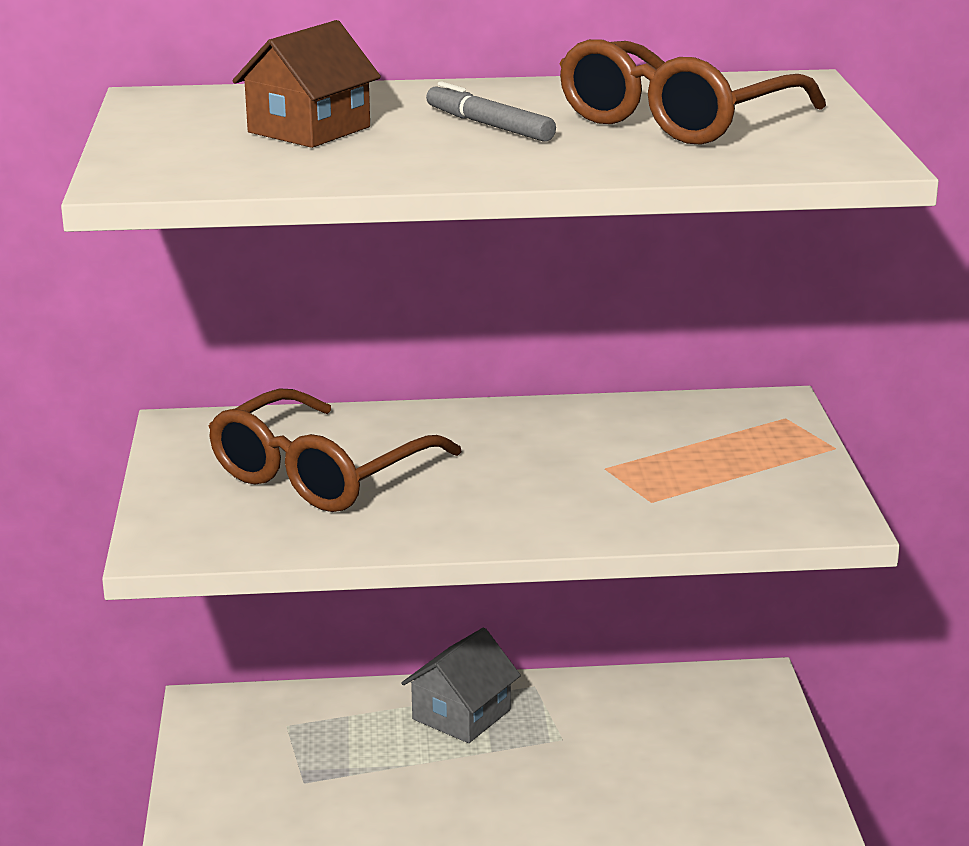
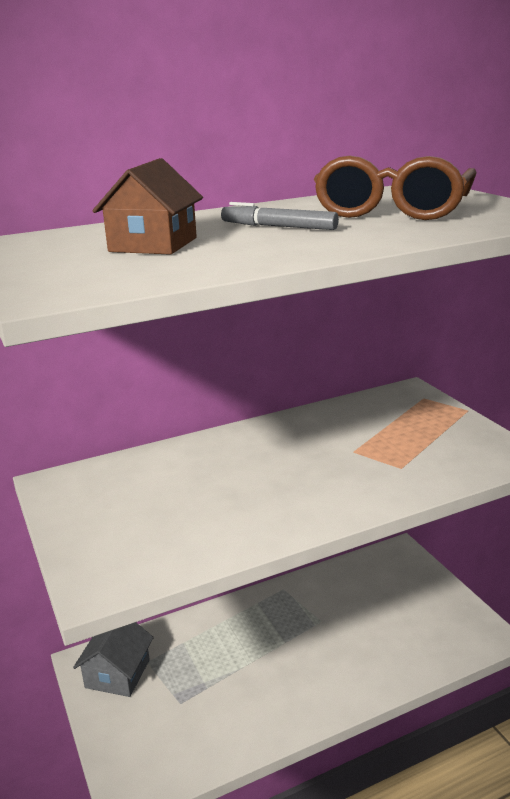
camera: 20 degrees left, 0 degrees up
brown glasses [209,389,462,512] -> none
grey house [401,628,521,743] -> grey house moved to [73,622,154,697]

